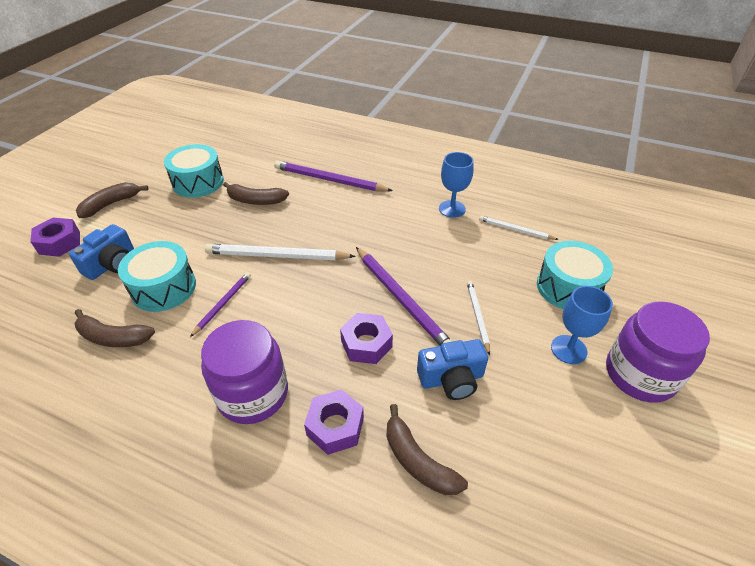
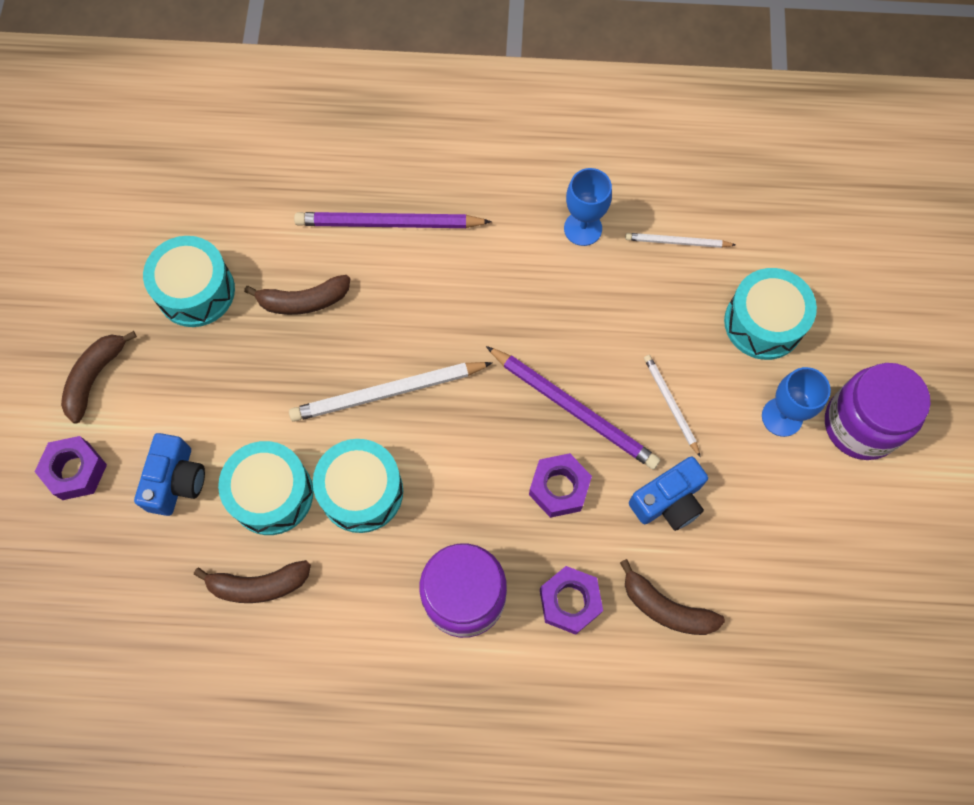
camera: 20 degrees left, 25 degrees up
purple pencil [190,272,251,337] -> turquoise drum [313,439,403,533]

